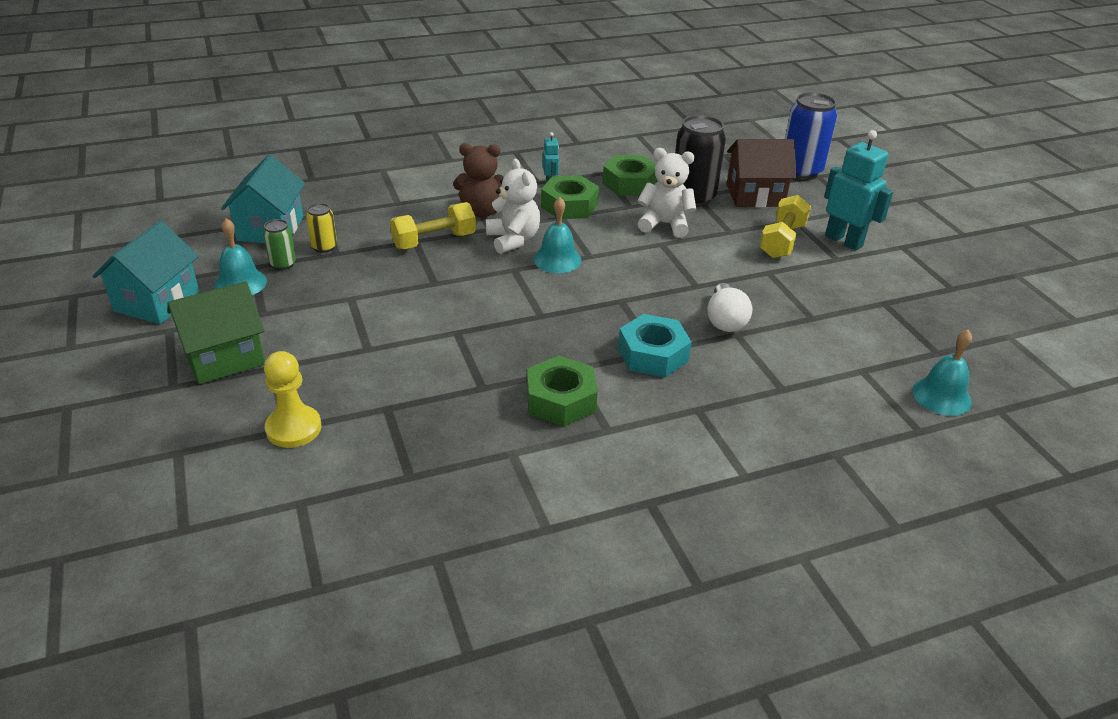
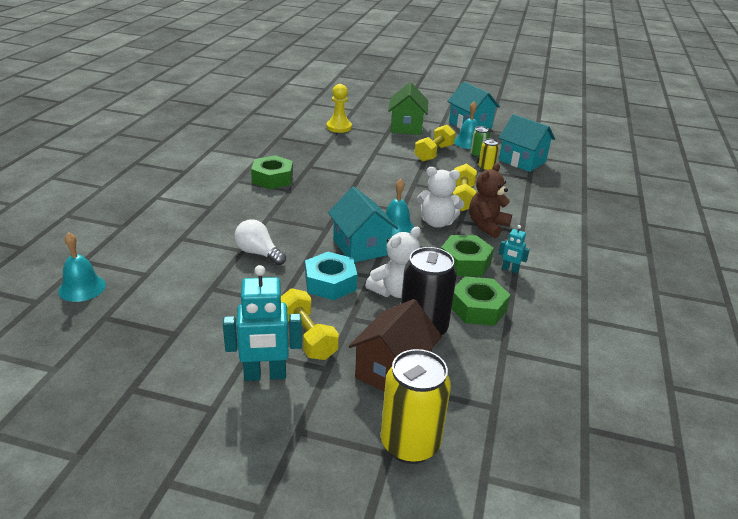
camera: 125 degrees right, 5 degrees down
turquoise nut [618,314,692,377] -> turquoise nut moved to [305,252,357,300]
blue can [785,92,837,180] -> yellow can [381,349,451,464]
none -> turquoise house [328,187,398,263]
none -> yellow dumbbell [414,125,456,162]

